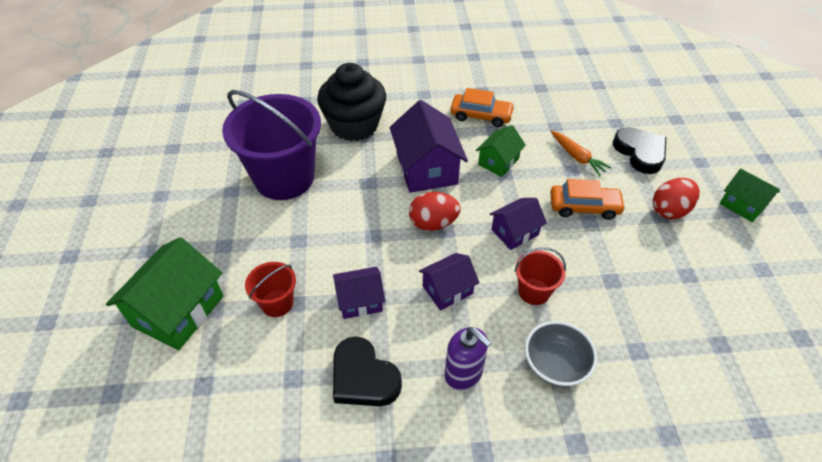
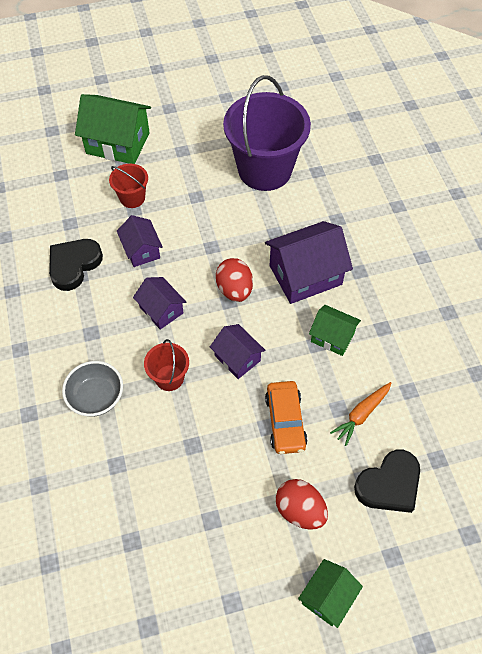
camera: 80 degrees right, 10 degrees up
black cupcake [317,63,386,141] -> none
purple soap dispenser [445,327,492,390] -> none
orange car [450,88,515,127] -> none

